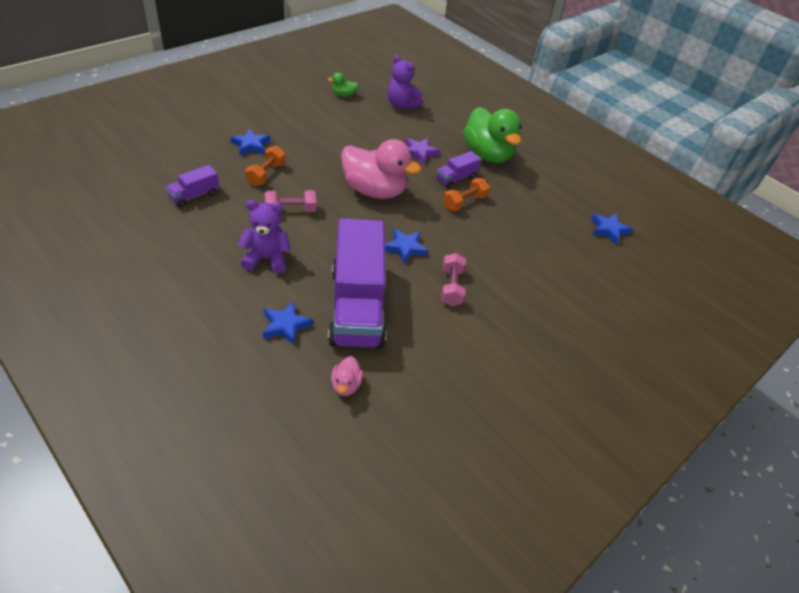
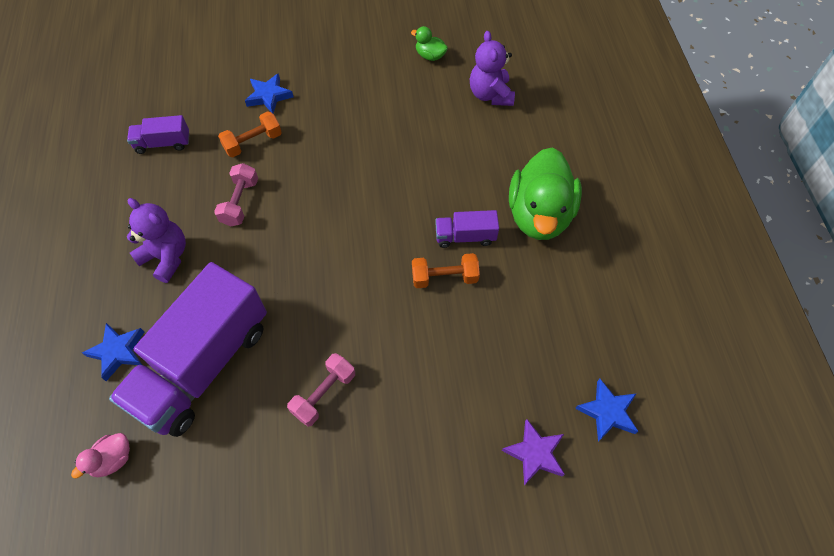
camera: 40 degrees right, 15 degrees up
pink dumbbell [265,190,317,212] -> pink dumbbell turned 75 degrees clockwise [214,163,258,226]
pink duck [341,139,421,199] -> none
blue star [385,229,428,264] -> none
purple star [406,138,440,165] -> purple star moved to [502,419,565,485]

